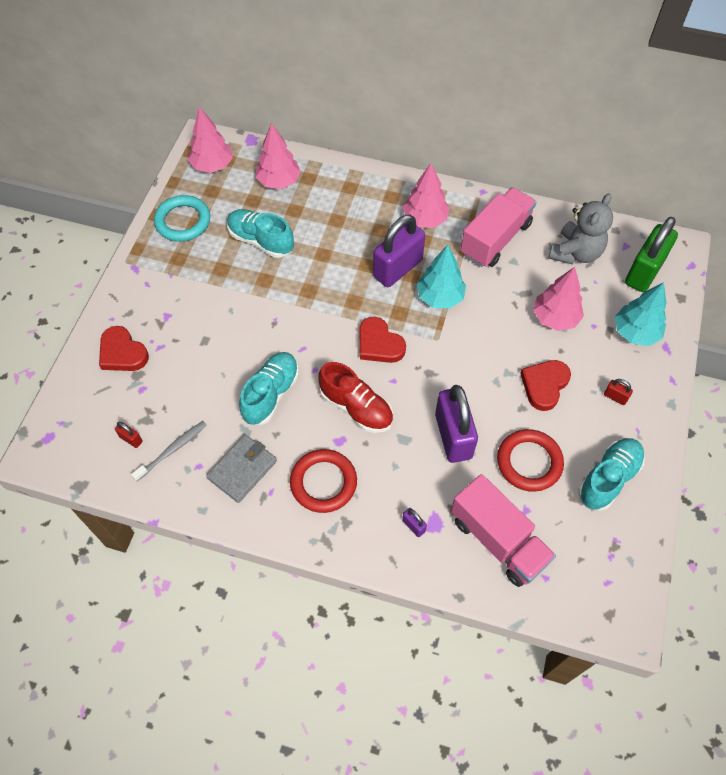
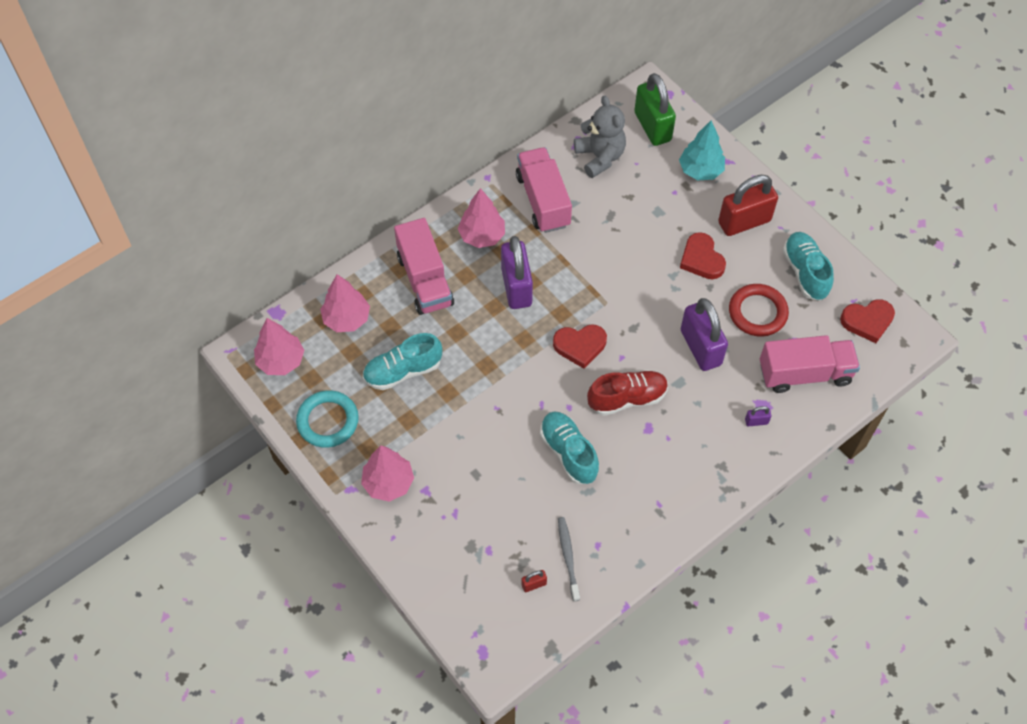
camera: 55 degrees left, 0 degrees up
red heart [99,326,149,371] -> red heart moved to [840,299,895,343]
grey wallet [206,434,277,503] -> none
red ring [290,449,357,513] -> none
turquoise tree [417,245,466,309] -> none
purple padlock [435,385,478,463] -> purple padlock turned 45 degrees clockwise [681,298,728,371]
pink tree [533,267,584,331] -> pink tree moved to [361,446,414,502]
red padlock [604,379,633,405] -> red padlock [718,175,778,236], size x2.47
none -> pink truck [394,218,454,315]

